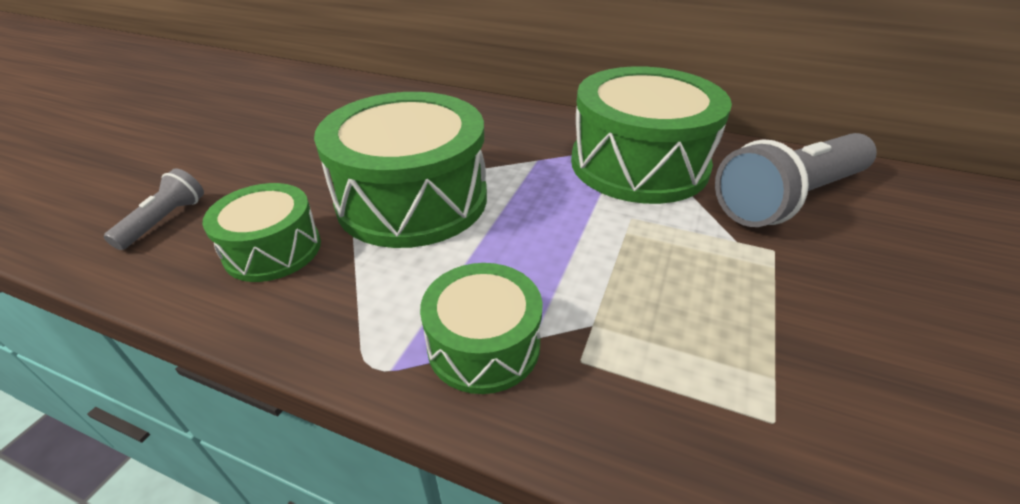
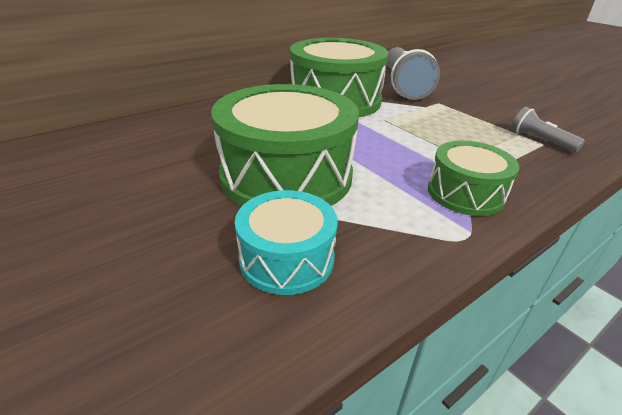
camera: 60 degrees left, 5 degrees down
grey flashlight [104,168,204,250] -> grey flashlight moved to [511,107,585,152]
green drum [202,183,321,282] -> turquoise drum [235,190,338,295]

